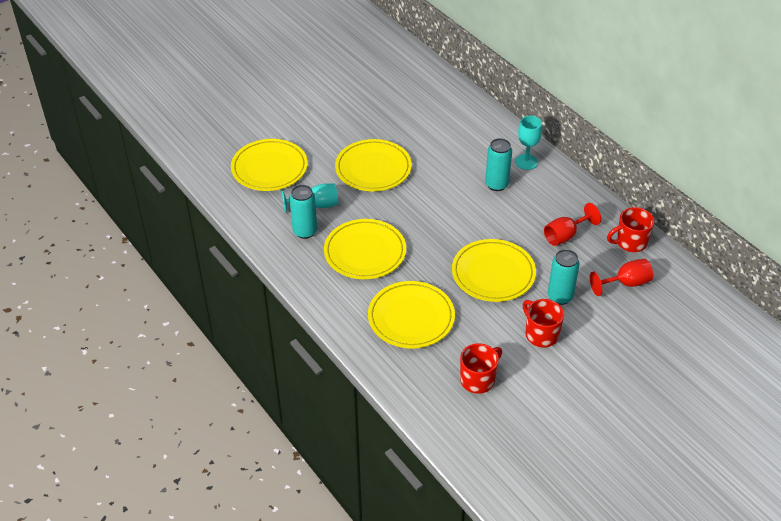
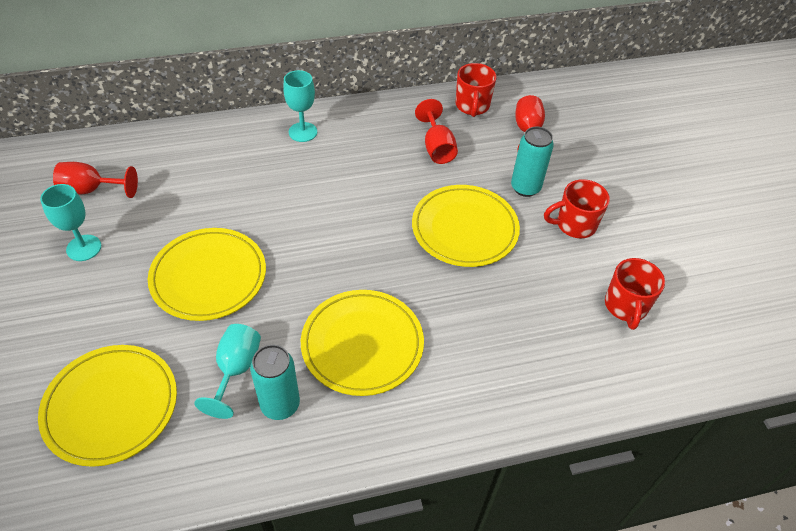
camera: 70 degrees left, 5 degrees up
yellow plate [368,281,455,348] -> none
red mug [460,343,502,394] -> red mug turned 150 degrees counterclockwise [605,258,665,330]
turquoise can [485,138,512,191] -> none
none -> turquoise goblet [40,184,101,261]
none -> red goblet [53,162,138,198]

